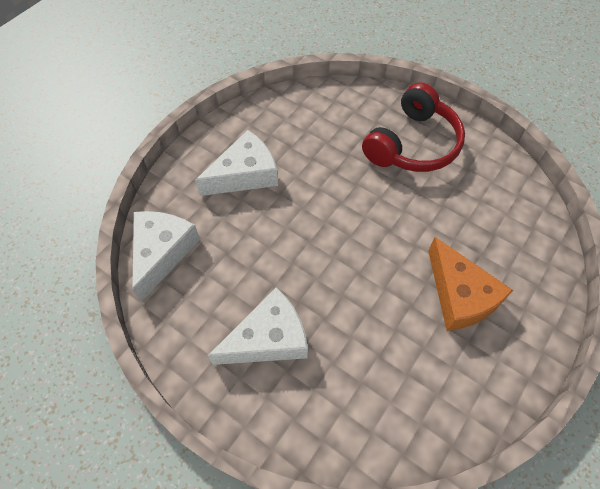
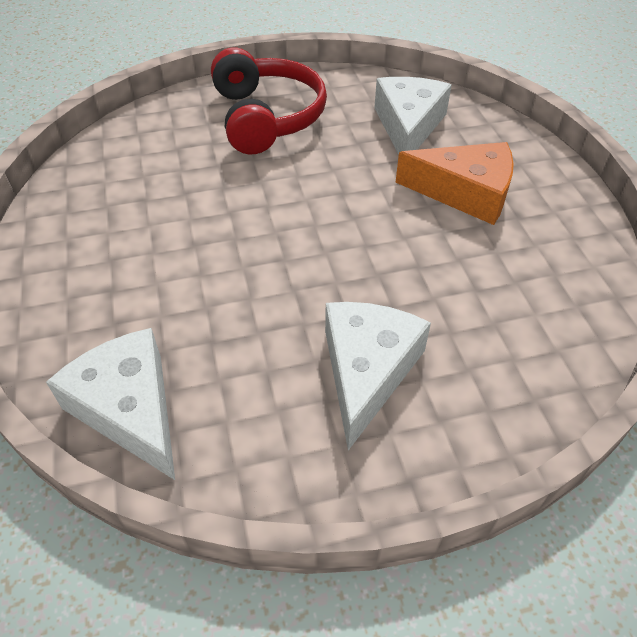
camera: 50 degrees left, 10 degrees down
white cheese [195,130,278,196] -> white cheese moved to [374,77,452,155]

